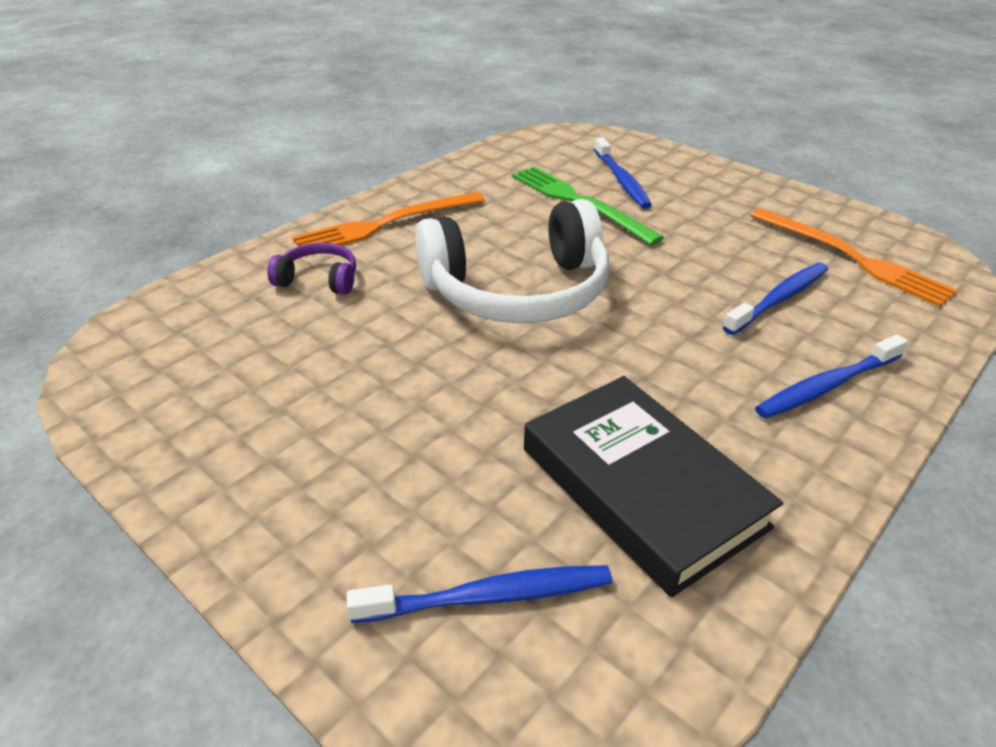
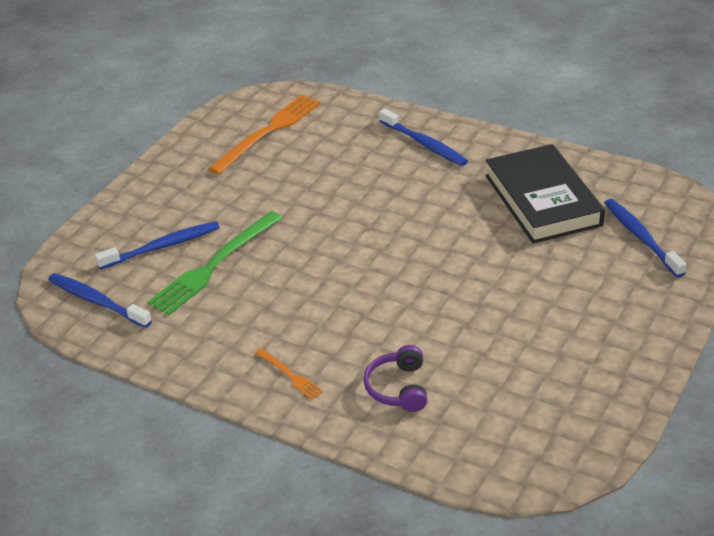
camera: 100 degrees left, 0 degrees up
orange fork [292,192,485,246] -> orange fork [255,348,323,400], size x0.47
white headphones [415,199,609,323] -> none
black book [524,376,783,597] -> black book turned 60 degrees counterclockwise [485,144,605,244]
blue toothbrush [723,263,828,335] -> blue toothbrush moved to [48,273,152,328]

